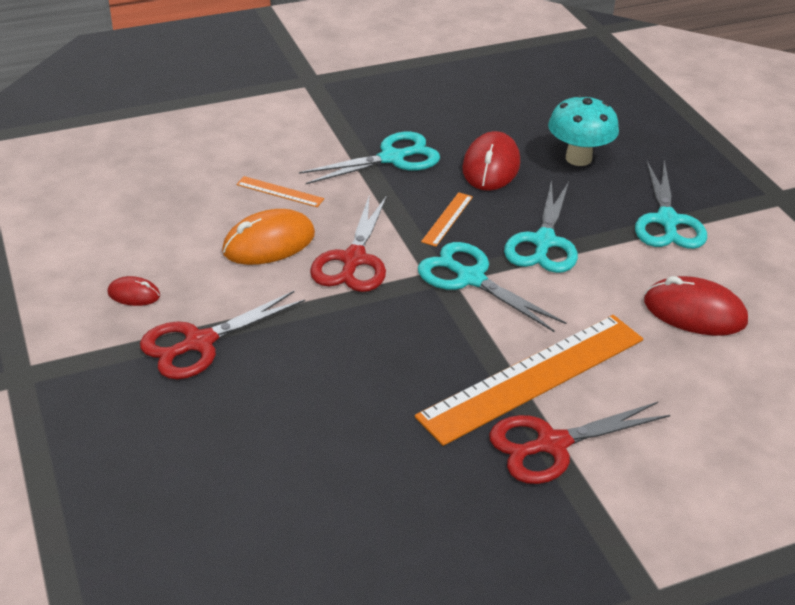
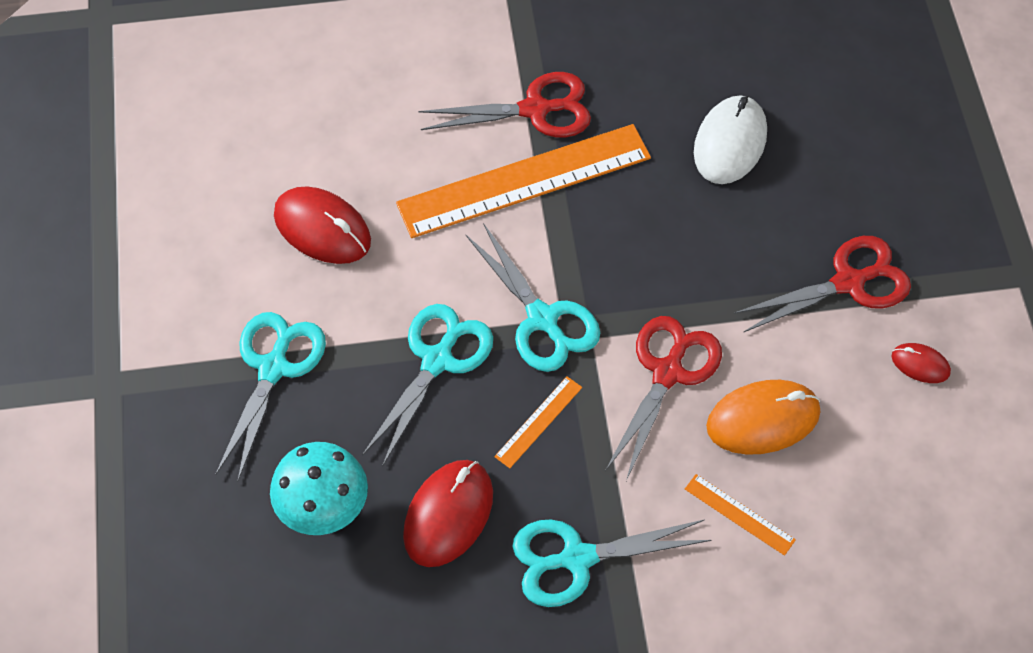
camera: 165 degrees left, 20 degrees up
none -> white mouse [694,95,767,184]

